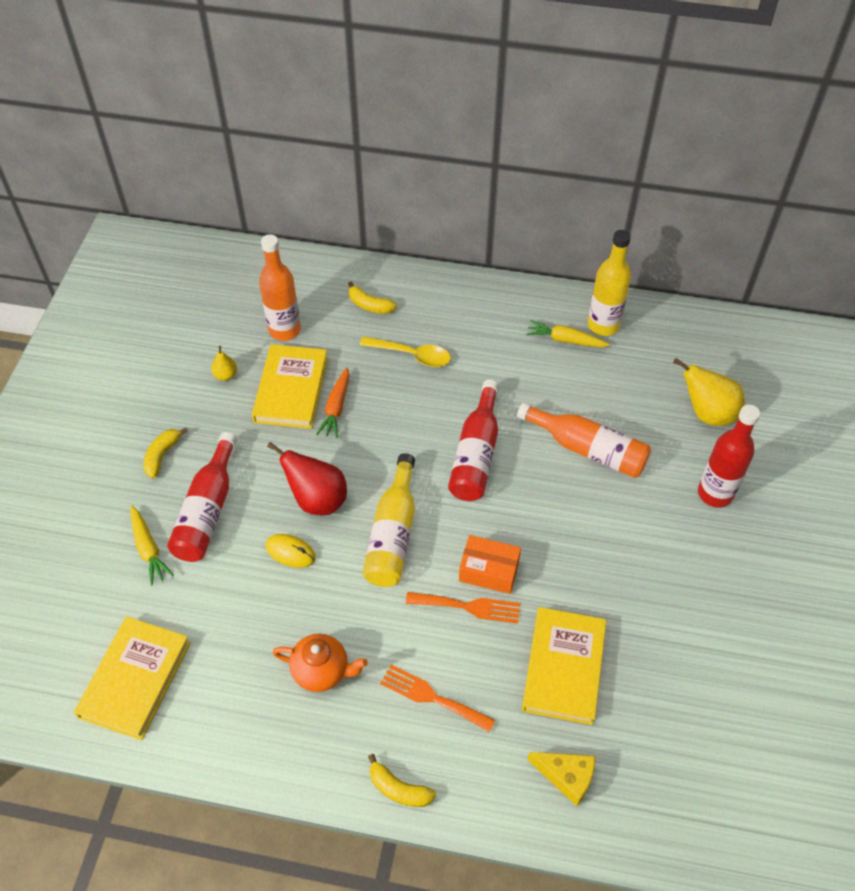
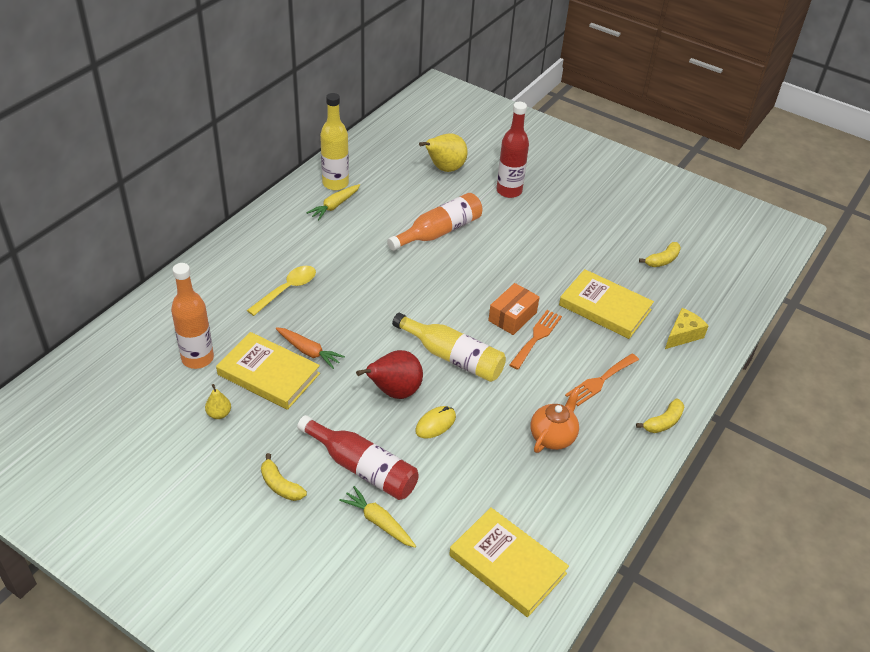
camera: 70 degrees left, 10 degrees down
yellow carrot [131,505,174,585] -> yellow carrot turned 135 degrees counterclockwise [339,486,416,548]
yellow banana [348,282,397,314] -> yellow banana moved to [639,242,681,267]
red bottle [448,380,499,501] -> none

